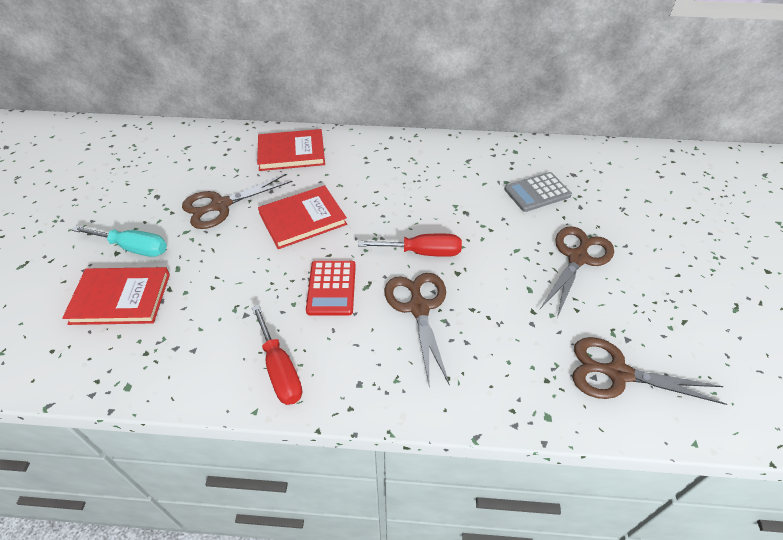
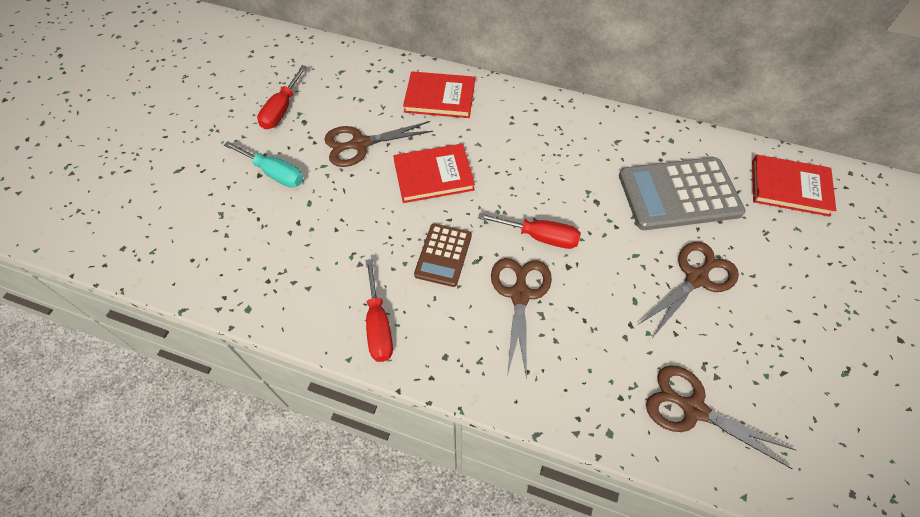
camera: 15 degrees right, 10 degrees up
red book [62,267,170,325] -> red book moved to [752,155,836,217]
red calculator [306,261,356,315] -> brown calculator [414,224,472,287]
grey calculator [504,172,572,212] -> grey calculator [619,157,746,230], size x1.78
none -> red screwdriver [257,65,307,129]

